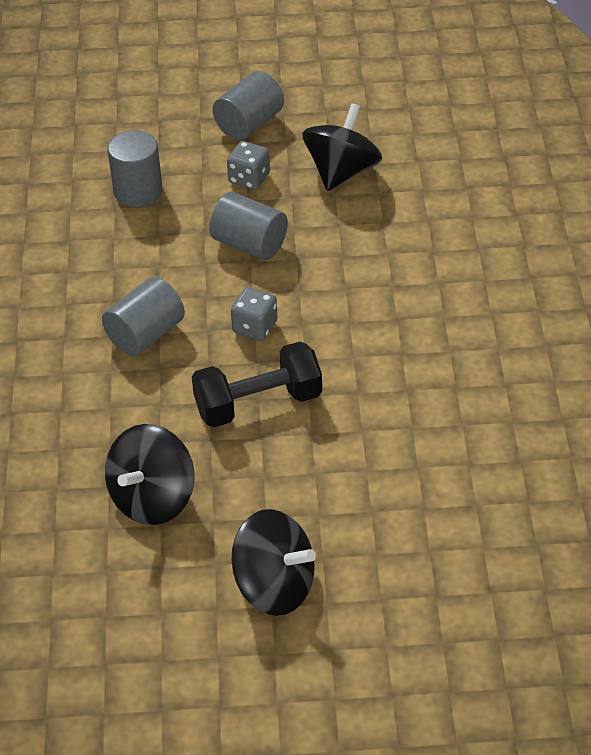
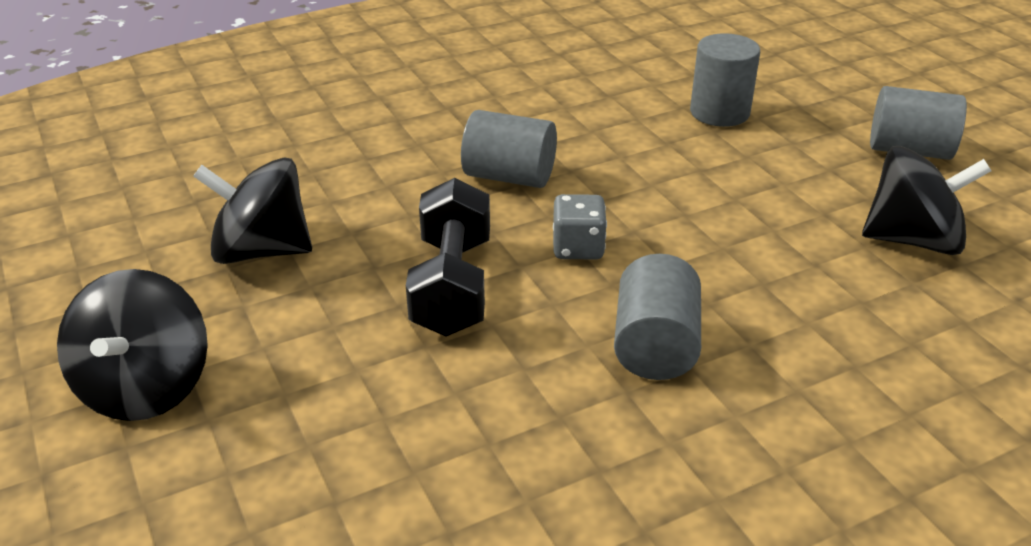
camera: 65 degrees right, 10 degrees down
black dumbbell [192,342,322,428] -> black dumbbell turned 45 degrees clockwise [406,178,490,336]
grey cylinder [209,192,288,260] -> grey cylinder moved to [614,254,701,380]
grey dice [227,141,270,190] -> none

